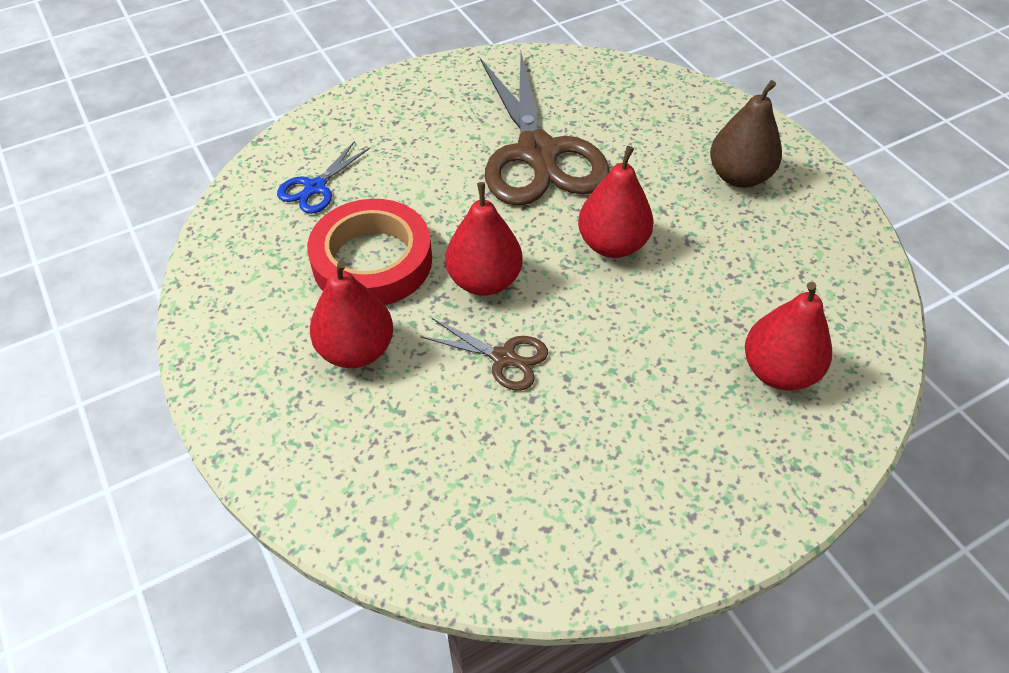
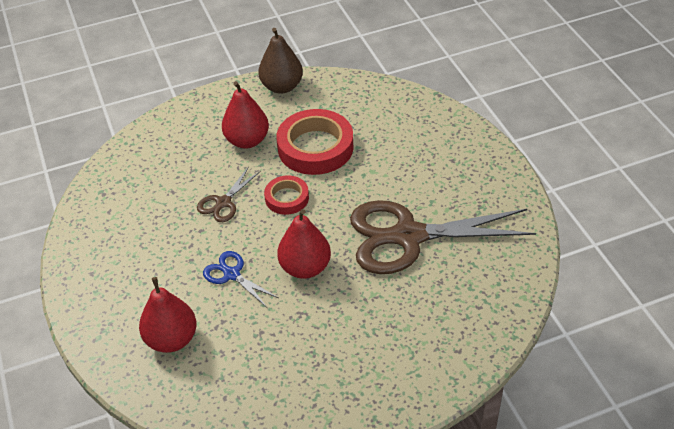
camera: 100 degrees right, 5 degrees down
blue scissors [277,141,370,214] -> blue scissors moved to [203,251,279,307]
red pear [445,182,523,296] -> red tape [264,175,309,215]
brown pear [710,80,782,188] -> brown pear moved to [258,28,303,94]

